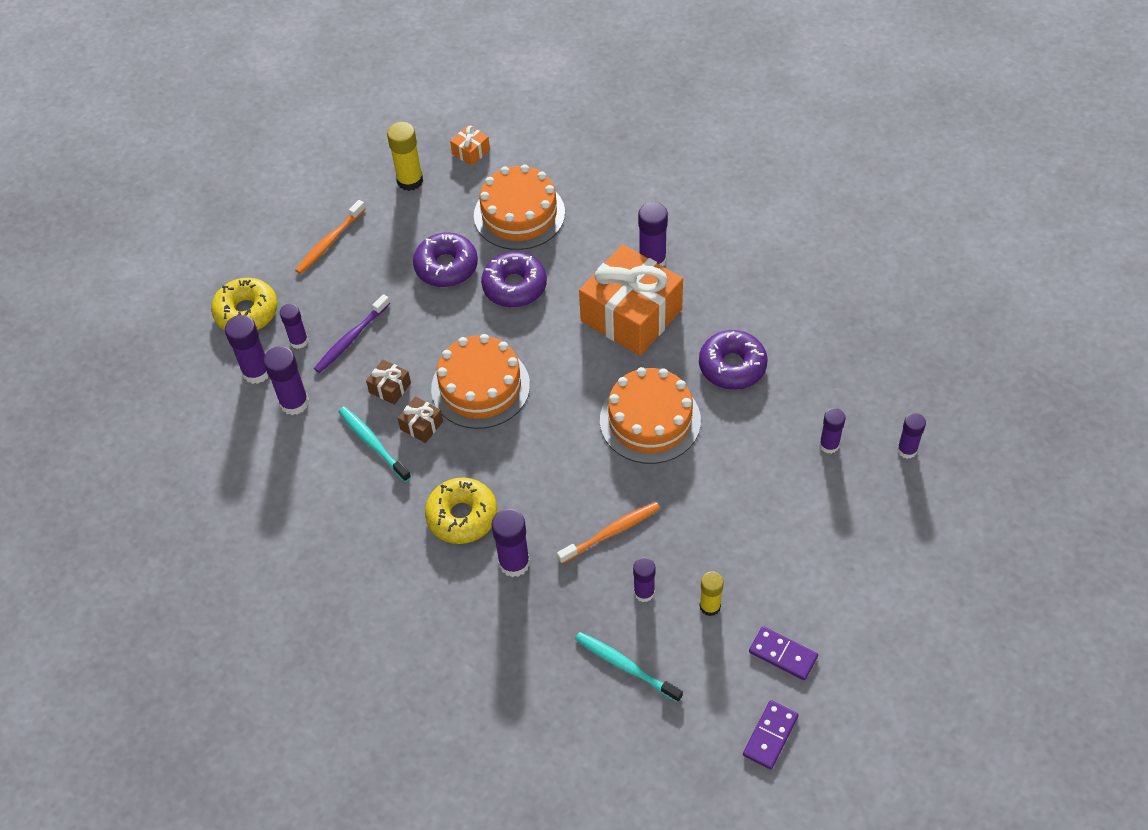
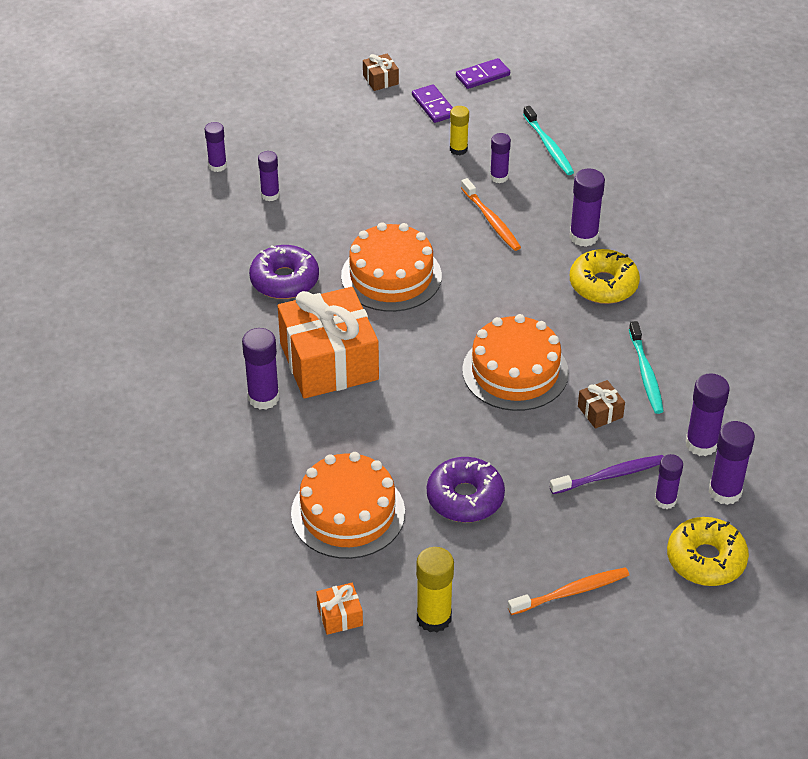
camera: 150 degrees left, 10 degrees down
brown gift [398,396,443,443] -> brown gift moved to [363,54,399,91]
purple donut [481,252,547,307] -> none
orange toothbrush [557,502,660,564] -> orange toothbrush turned 120 degrees counterclockwise [461,178,521,251]

